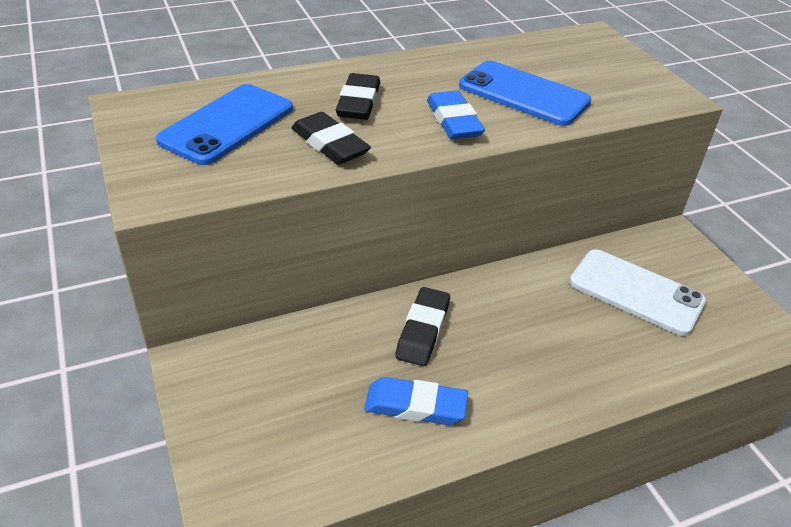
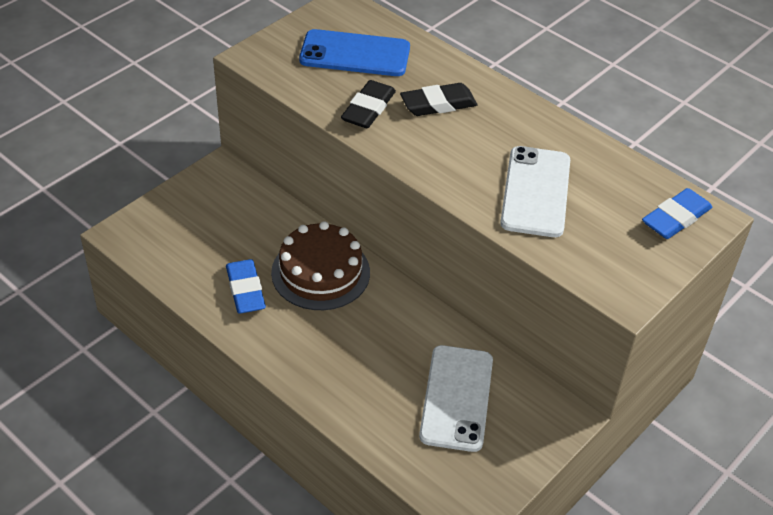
camera: 65 degrees right, 5 degrees up
black eraser [395,287,450,366] -> brown cake [271,221,370,310]
blue eraser [427,91,485,139] -> blue eraser moved to [642,188,712,239]
blue phone [459,61,591,126] -> white phone [500,146,570,237]

